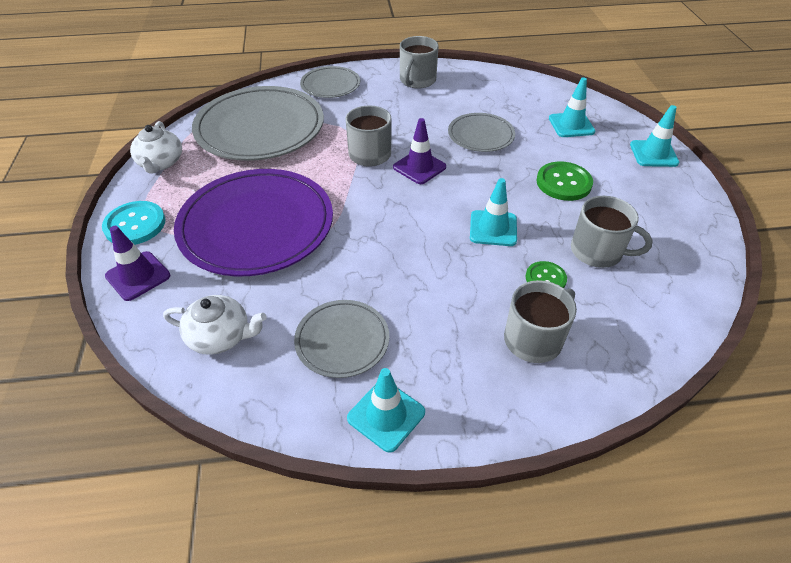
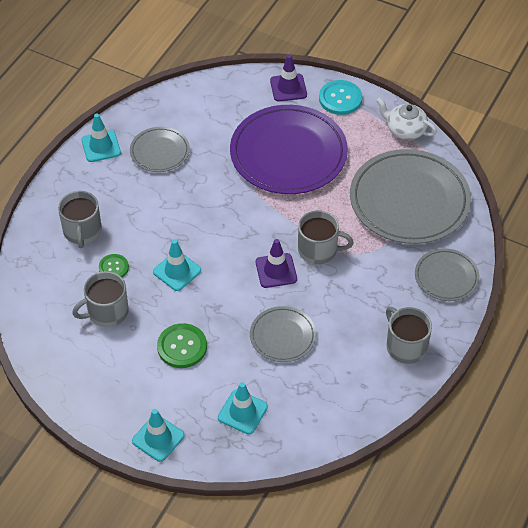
camera: 125 degrees right, 5 degrees up
white teapot [163,295,267,355] -> none

